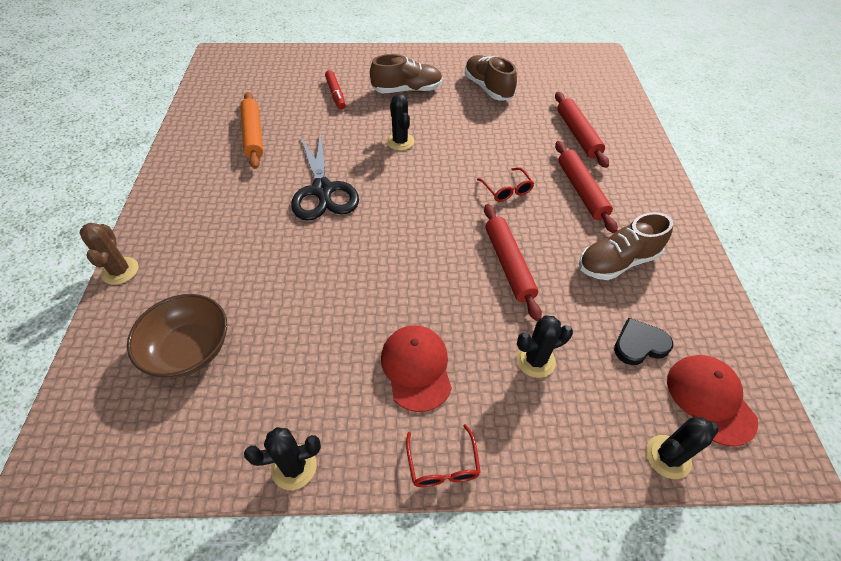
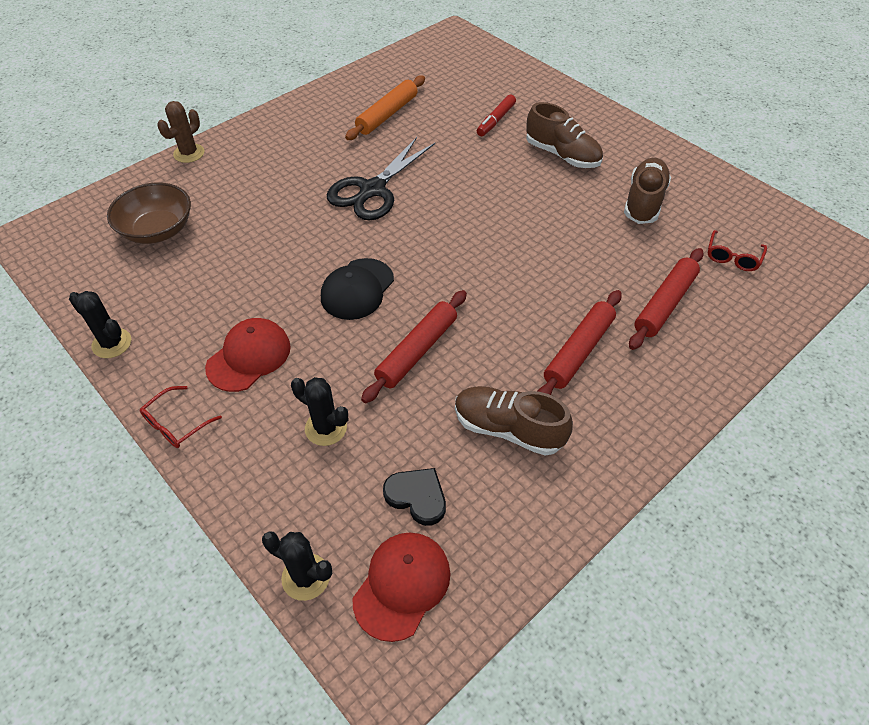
camera: 50 degrees right, 0 degrees up
black cactus [386,94,414,151] -> none
red glasses [477,168,534,202] -> red glasses moved to [708,230,767,271]
none -> black cap [321,258,394,320]

